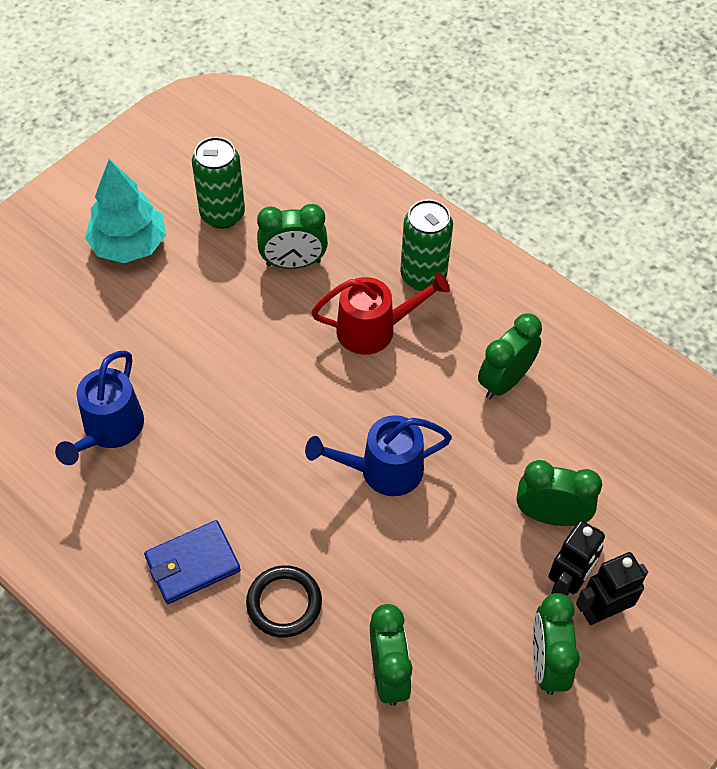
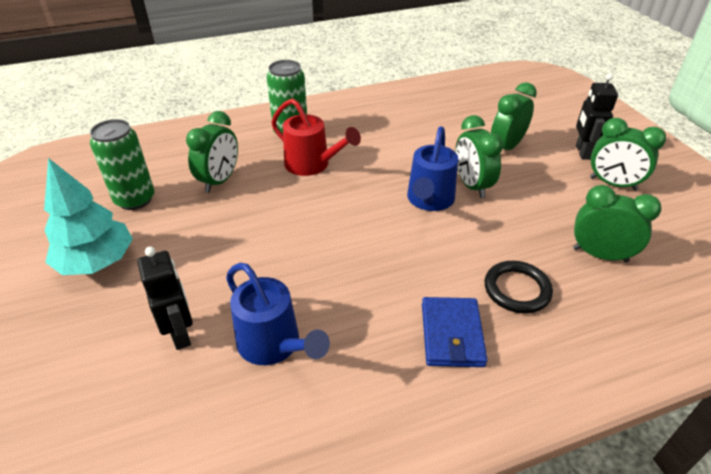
camera: 60 degrees left, 15 degrees down
red watering can [311,272,450,355] -> red watering can turned 105 degrees clockwise [271,98,361,176]
green clock [478,313,542,399] -> green clock moved to [455,115,503,198]
black robot [548,520,605,596] -> black robot moved to [137,247,193,350]

